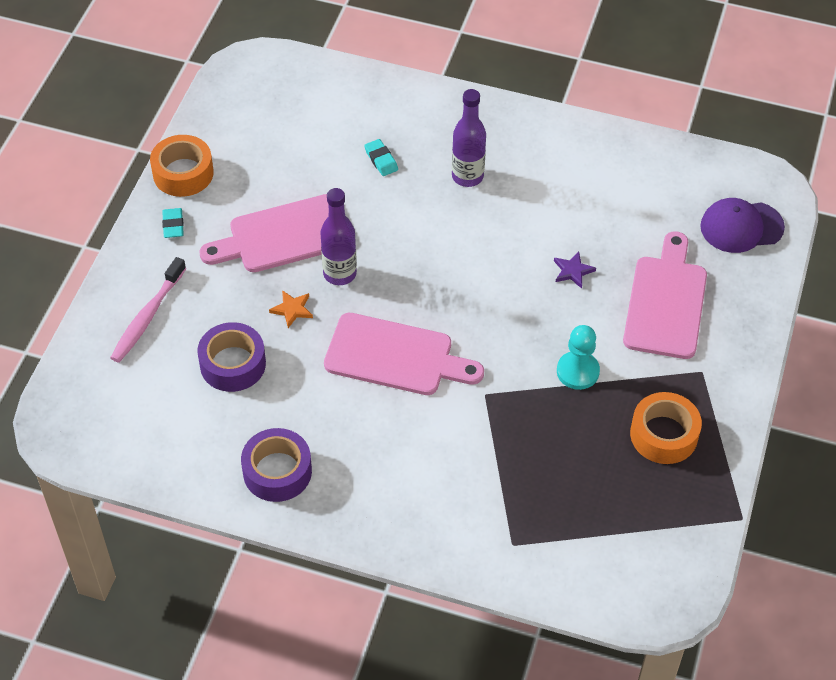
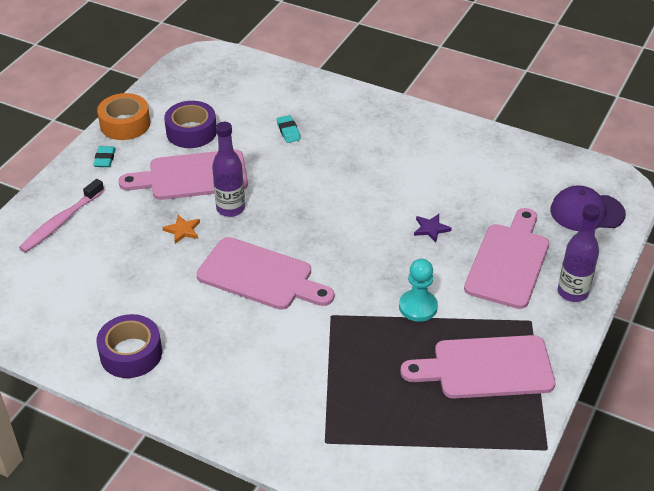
camera: 10 degrees right, 10 degrees down
purple tape [197,322,266,392] -> purple tape moved to [164,101,217,148]
purple bottle [452,89,486,187] -> purple bottle moved to [558,204,601,302]
orange tape [630,392,702,464] -> pink cutting board [400,335,555,399]

